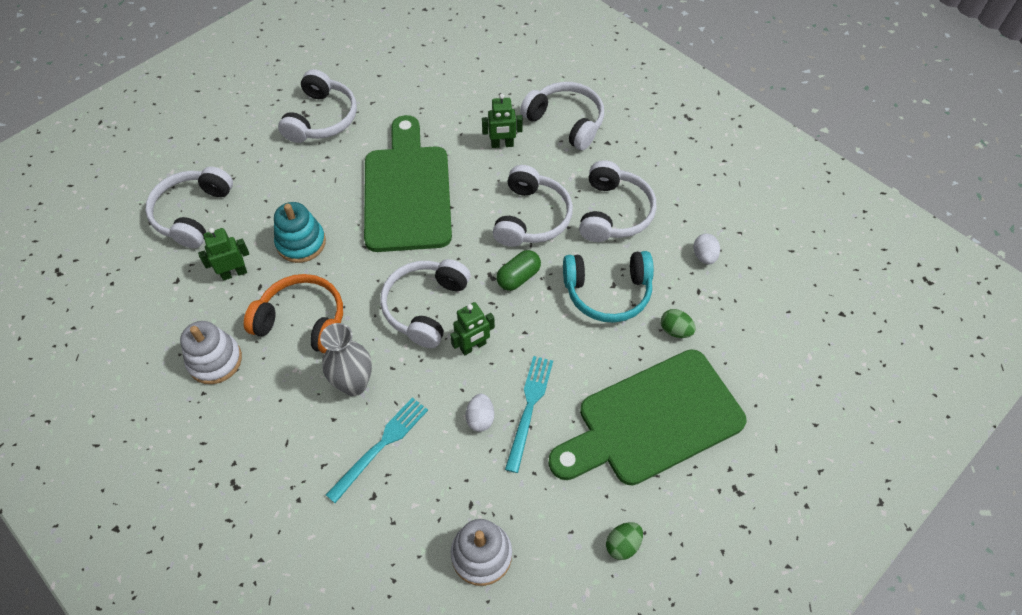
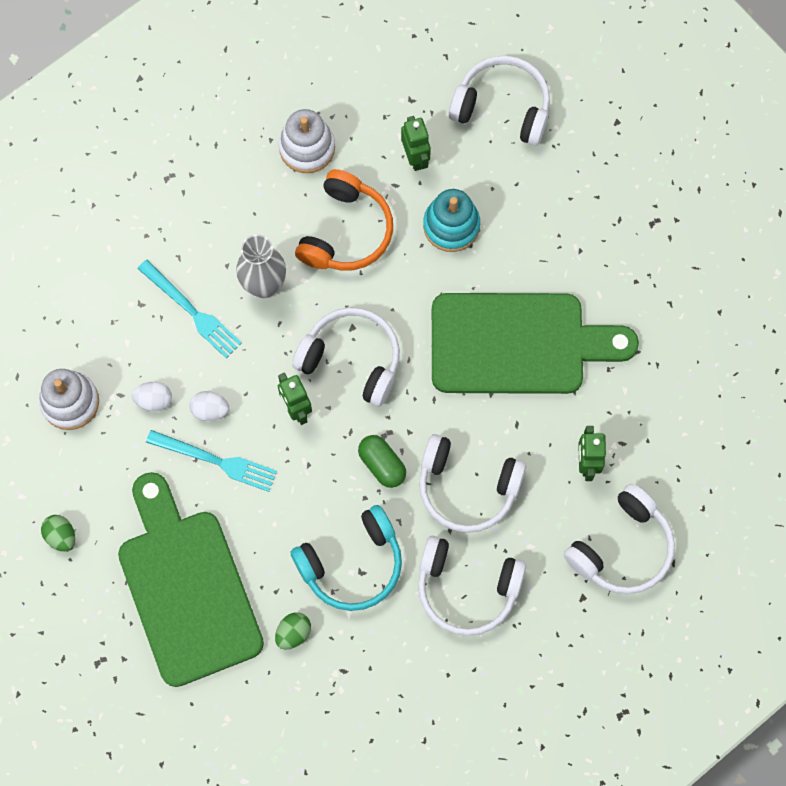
camera: 95 degrees right, 15 degrees up
white headphones [278,69,357,143] -> none
turquoise headphones [563,251,654,323] -> turquoise headphones turned 120 degrees counterclockwise [291,505,402,611]
white egg [694,234,720,265] -> white egg moved to [132,382,172,411]

